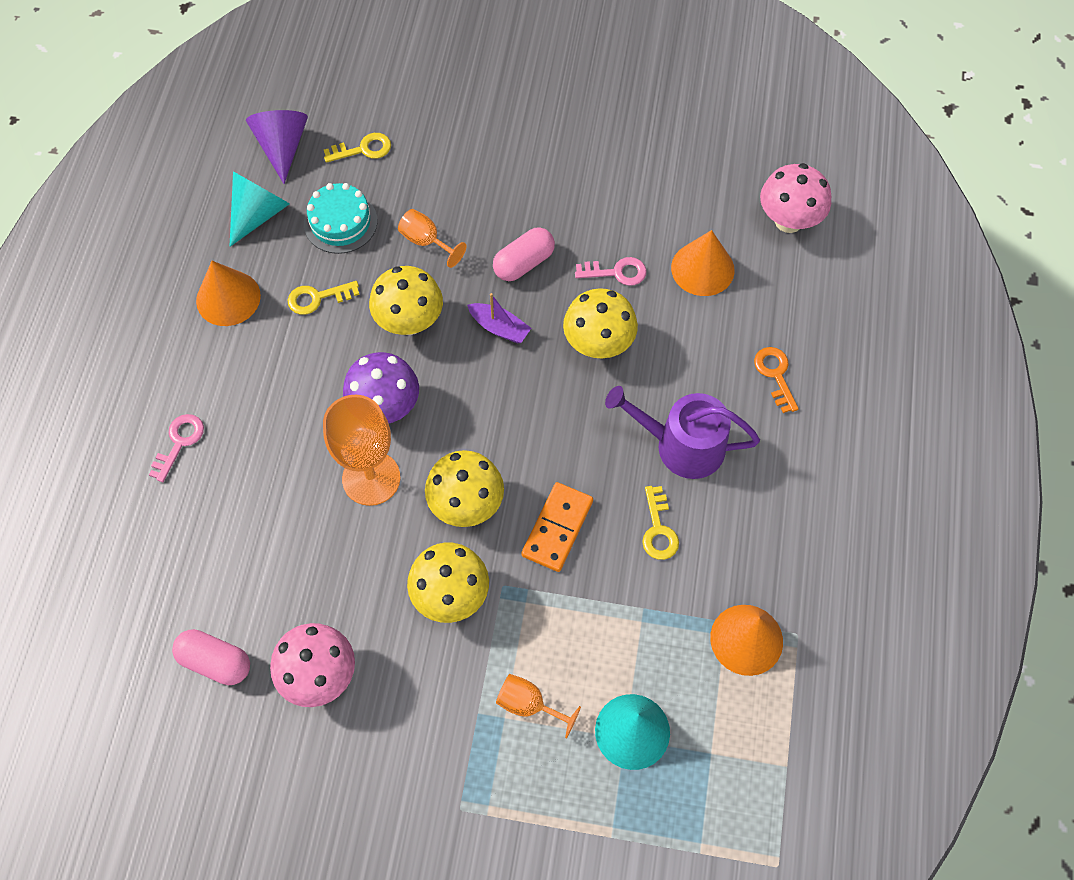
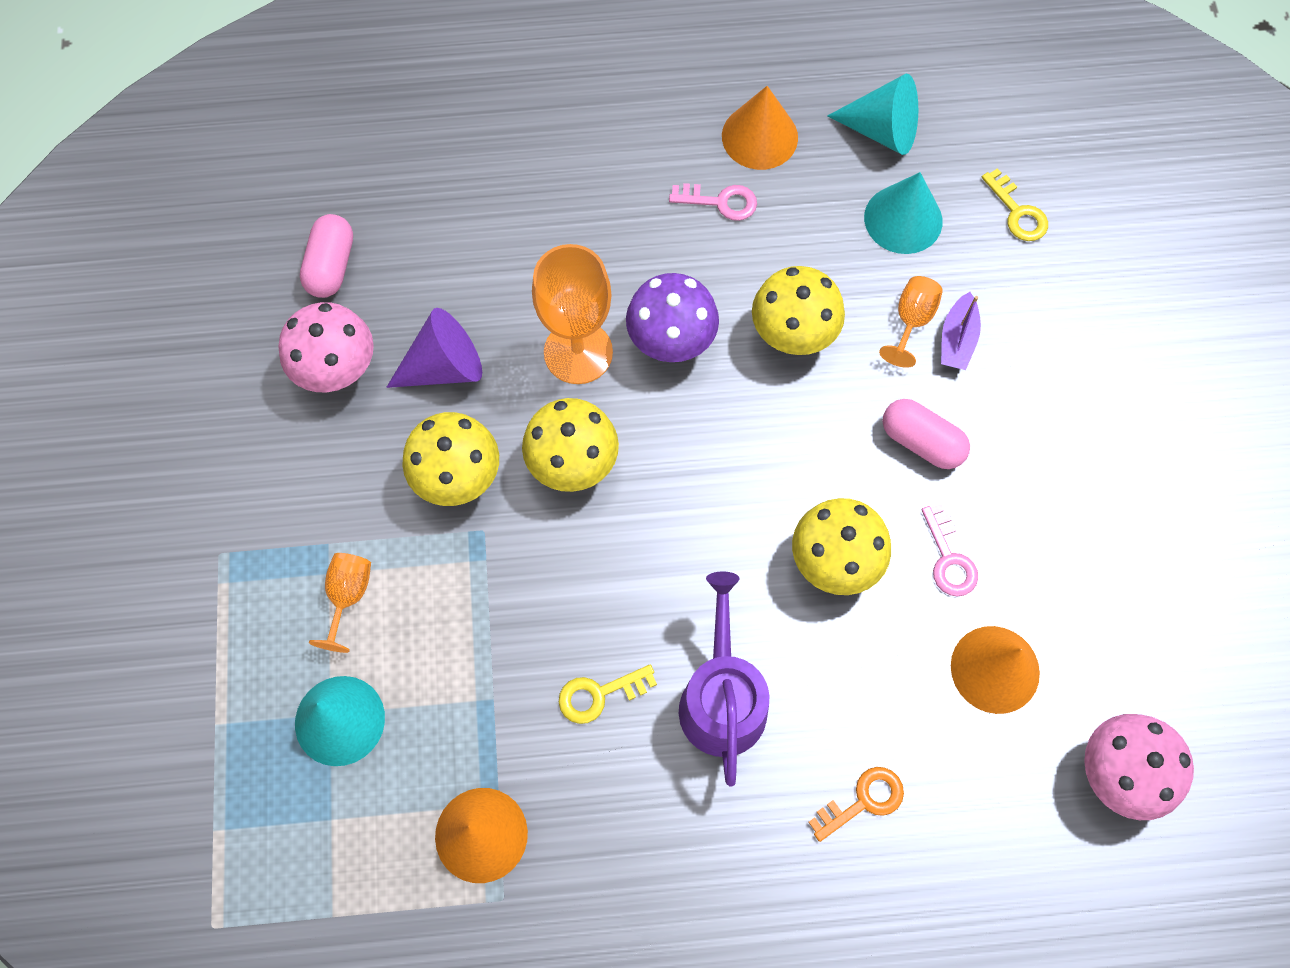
camera: 75 degrees right, 5 degrees up
pink key [149,414,204,482] -> pink key moved to [669,183,757,221]
purple cone [246,110,308,184] -> purple cone moved to [386,308,482,388]
yellow key [288,281,360,315] -> none
turquoise cake [304,183,378,254] -> turquoise cone [864,172,942,254]
purple boat [467,293,531,343] -> purple boat moved to [941,292,981,370]
orange domino [522,482,593,572] -> none

